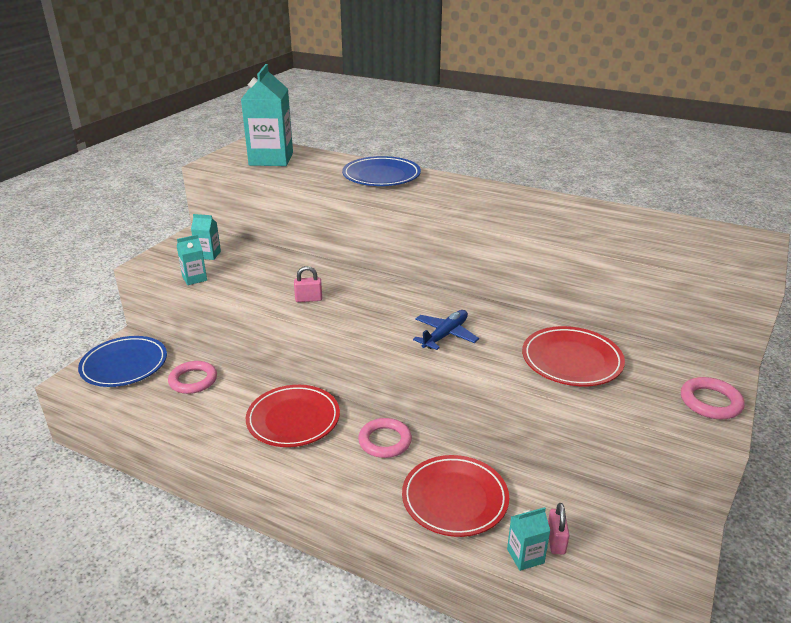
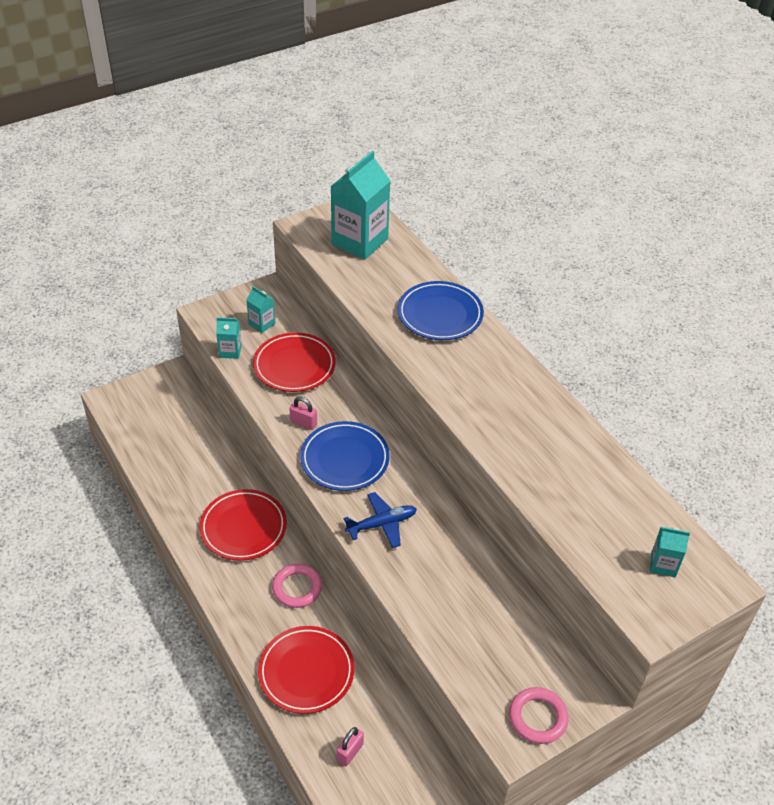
camera: 30 degrees right, 15 degrees up
blue plate [78,336,167,387] -> blue plate moved to [300,421,390,491]
pink ring [168,361,217,394] -> none
turquoise carton [507,507,550,571] -> turquoise carton moved to [650,527,690,577]
red plate [522,326,625,386] -> red plate moved to [253,332,336,392]

